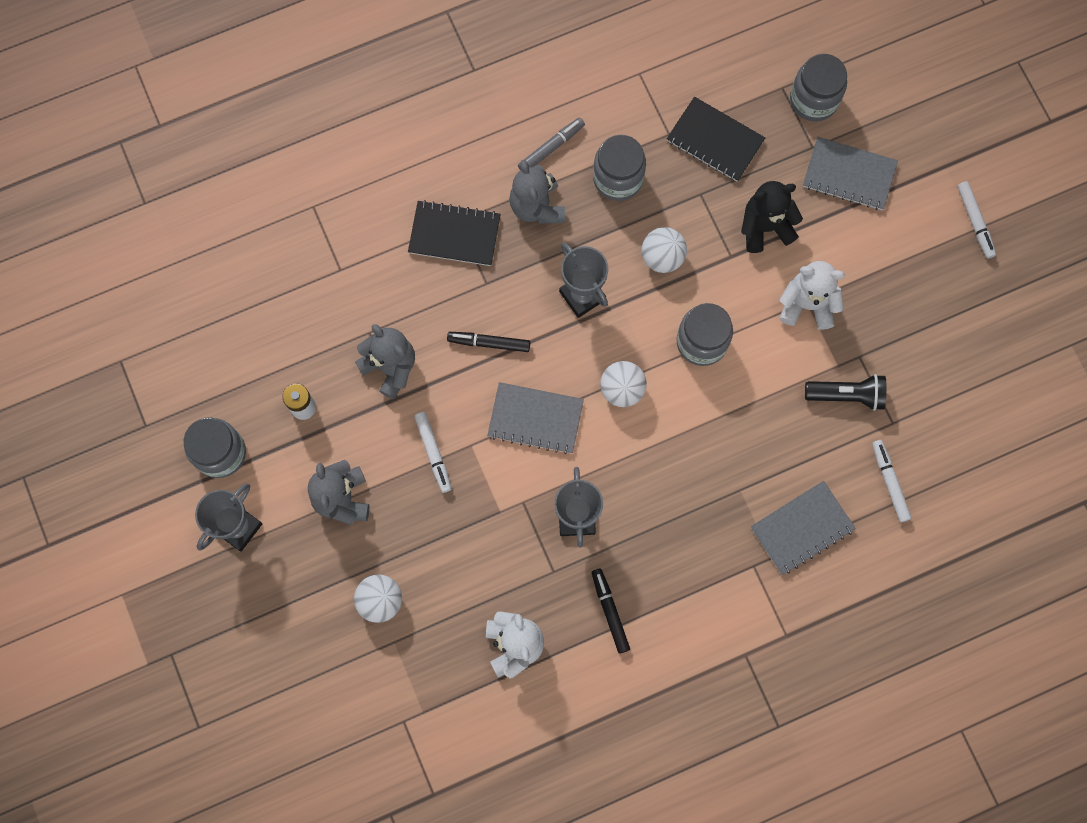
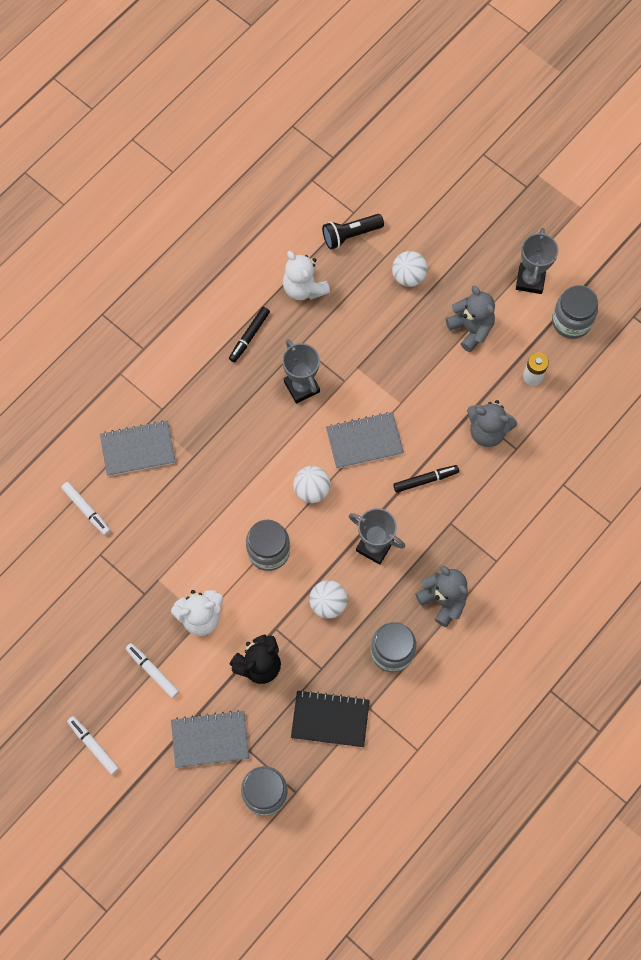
camera: 155 degrees right, 5 degrees down
black notebook [408,200,501,266] -> none
white marker [414,412,452,493] -> white marker moved to [126,643,179,698]
grey marker [518,118,585,170] -> none
black marker [592,568,630,654] -> black marker turned 75 degrees clockwise [229,307,270,362]
grey notebook [751,481,856,575] -> grey notebook turned 45 degrees clockwise [100,421,175,476]
black flashlight [805,374,887,411] -> black flashlight moved to [322,214,384,249]

